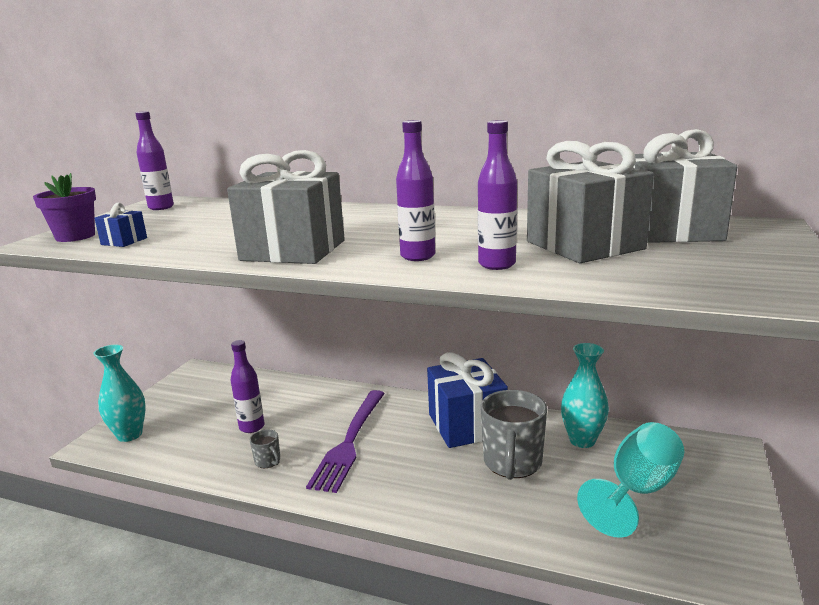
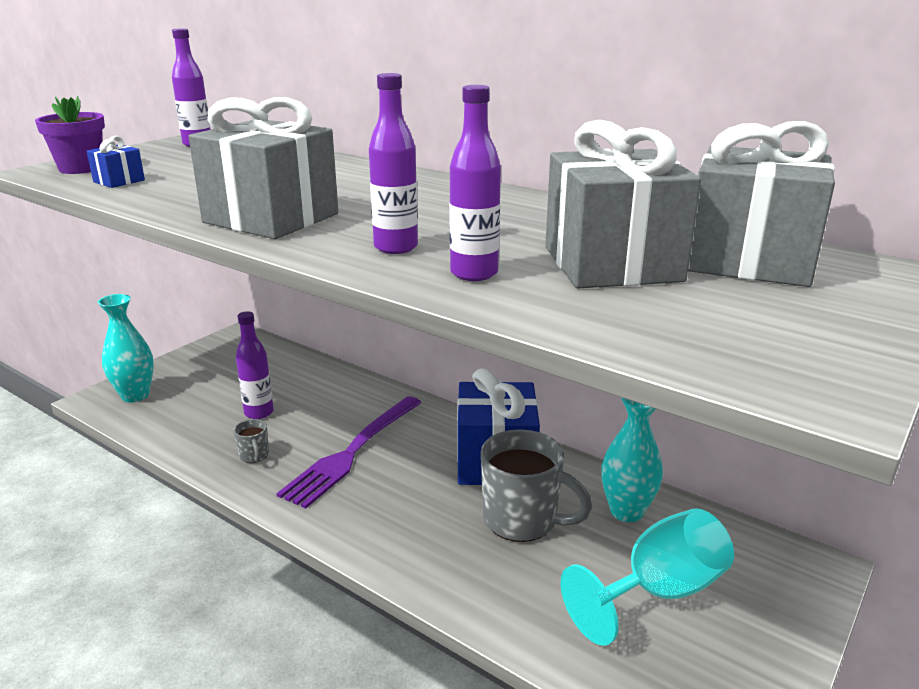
camera: 15 degrees right, 5 degrees up
grey mug [481,390,547,480] -> grey mug turned 90 degrees counterclockwise [481,429,592,542]

